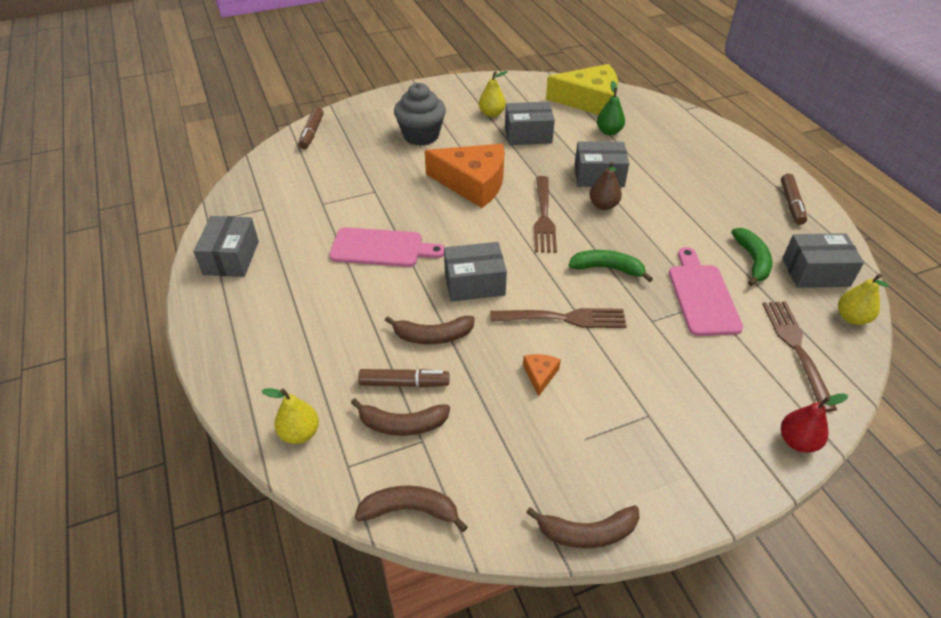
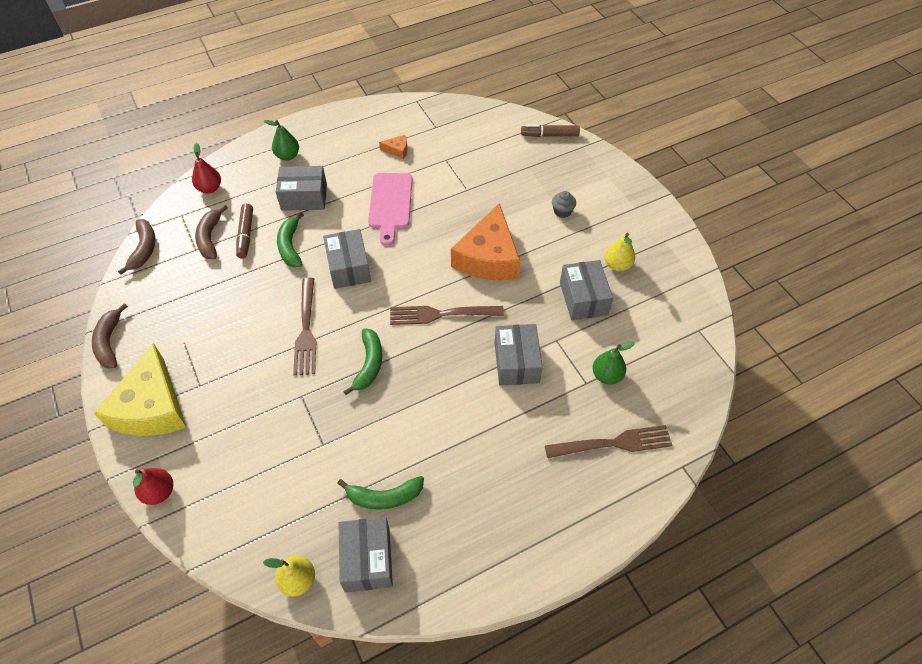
camera: 85 degrees right, 10 degrees up
grey box [194,216,259,277] -> grey box moved to [276,166,327,211]
yellow pear [262,388,319,444] -> red pear [192,143,221,194]
brown banana [385,316,475,344] -> green banana [277,212,304,267]
grey cupcake [394,83,446,146] -> grey cupcake [552,191,576,218], size x0.48
orange cheese [523,354,561,397] -> orange cheese moved to [379,135,407,159]
yellow cheese [546,64,618,115] -> yellow cheese moved to [94,343,186,436]
brown pear [589,162,622,210] -> none
pink cutting board [669,247,743,336] -> none
brown fork [762,301,837,412] -> brown fork moved to [545,425,673,458]
brown marker [781,174,807,225] -> none
none -> green pear [264,120,299,161]

